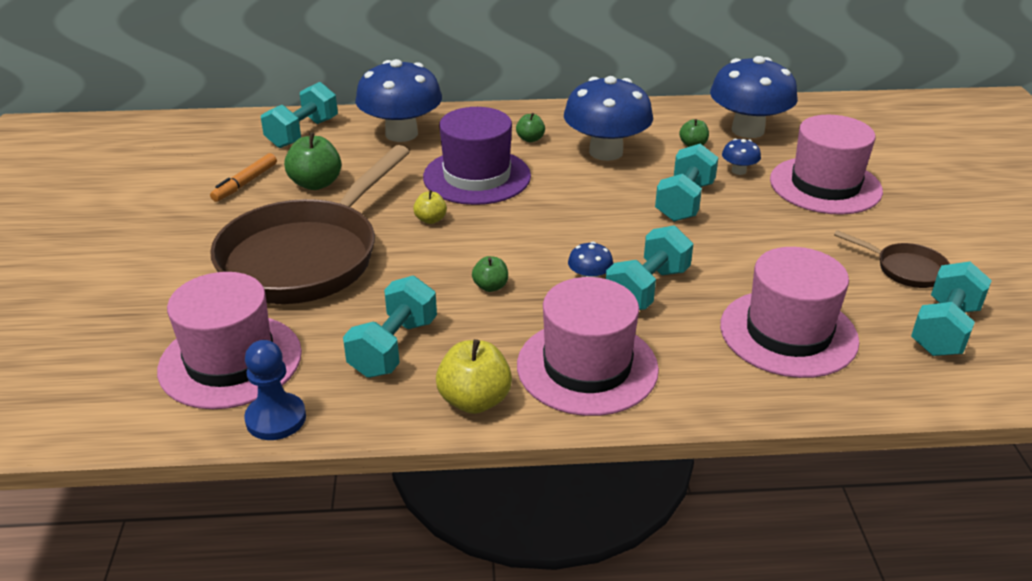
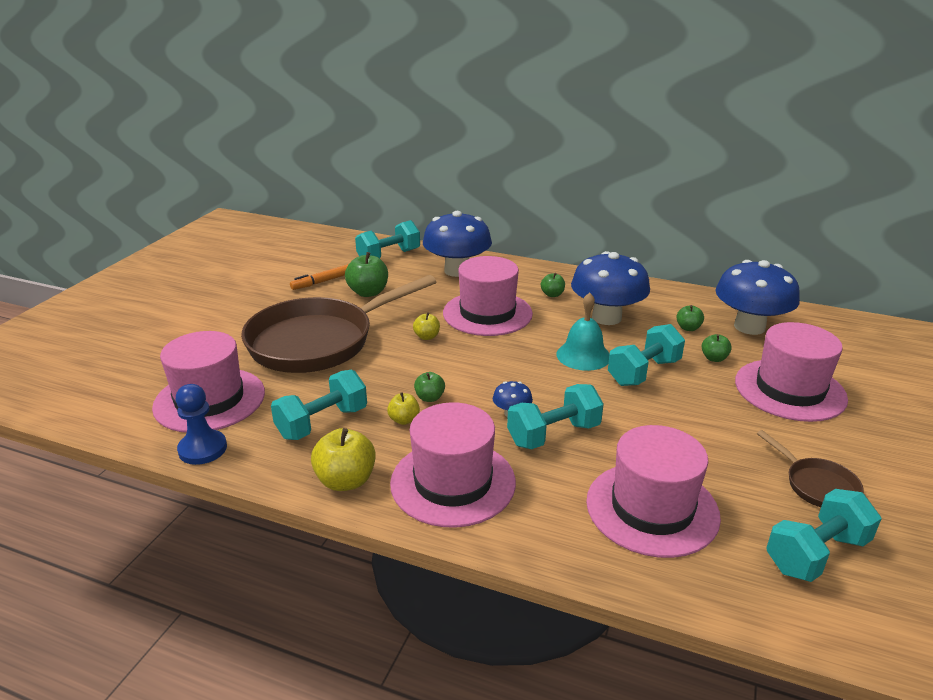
camera: 25 degrees right, 5 degrees down
purple hat [423,107,531,205] -> pink hat [443,256,533,336]
blue mushroom [722,139,761,175] -> green apple [702,334,732,362]
none -> yellow apple [387,392,420,425]
none -> turquoise bell [557,293,610,371]

